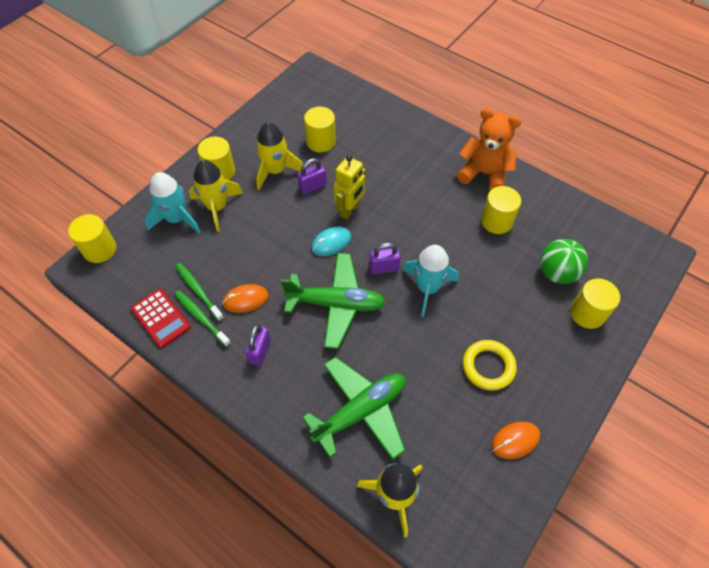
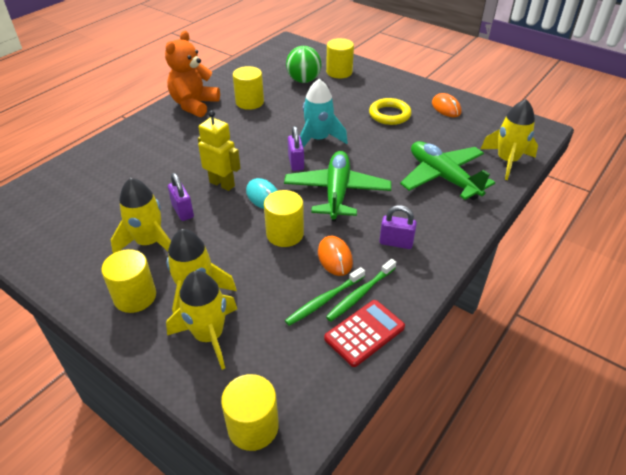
camera: 90 degrees left, 15 degrees down
turquoise rocket [145,172,201,234] -> yellow rocket [166,271,237,370]
yellow cylinder [304,107,336,152] -> yellow cylinder moved to [264,190,304,247]

